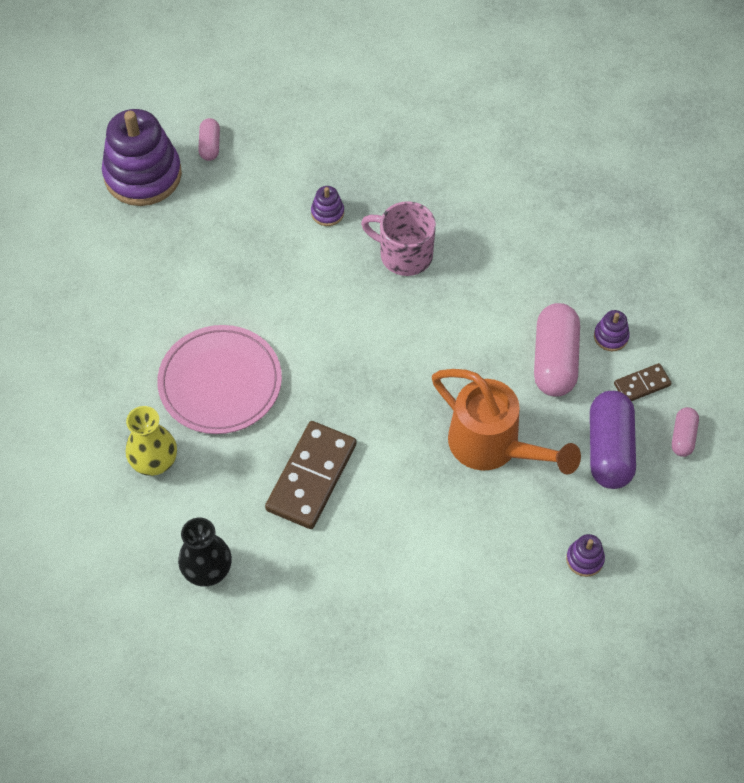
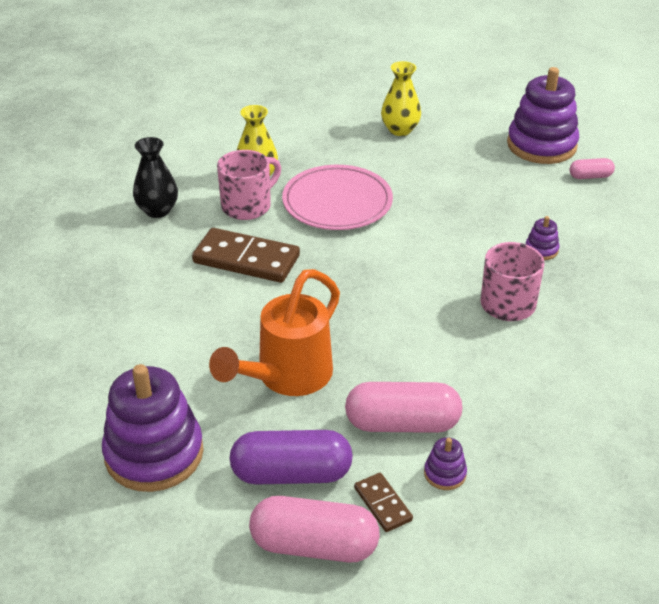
camera: 85 degrees right, 20 degrees down
purple stacking toy [566,534,605,577] -> purple stacking toy [102,364,204,492], size x2.37
pink capsule [672,407,699,457] -> pink capsule [249,496,380,563], size x1.94
none -> pink mug [217,150,281,220]
none -> yellow vase [381,61,421,136]

